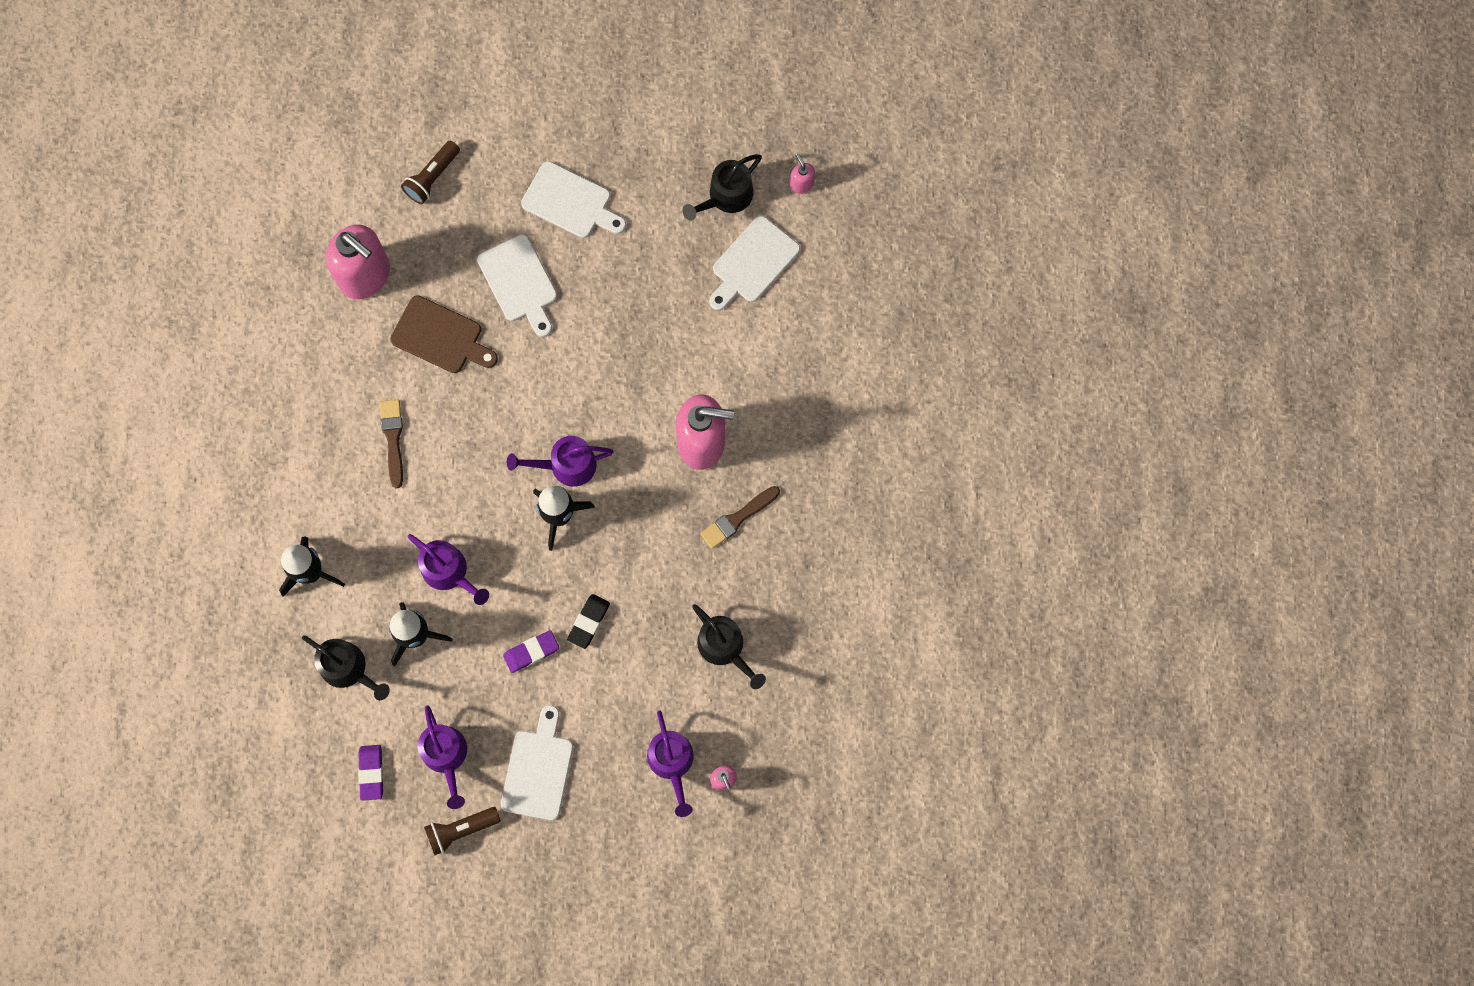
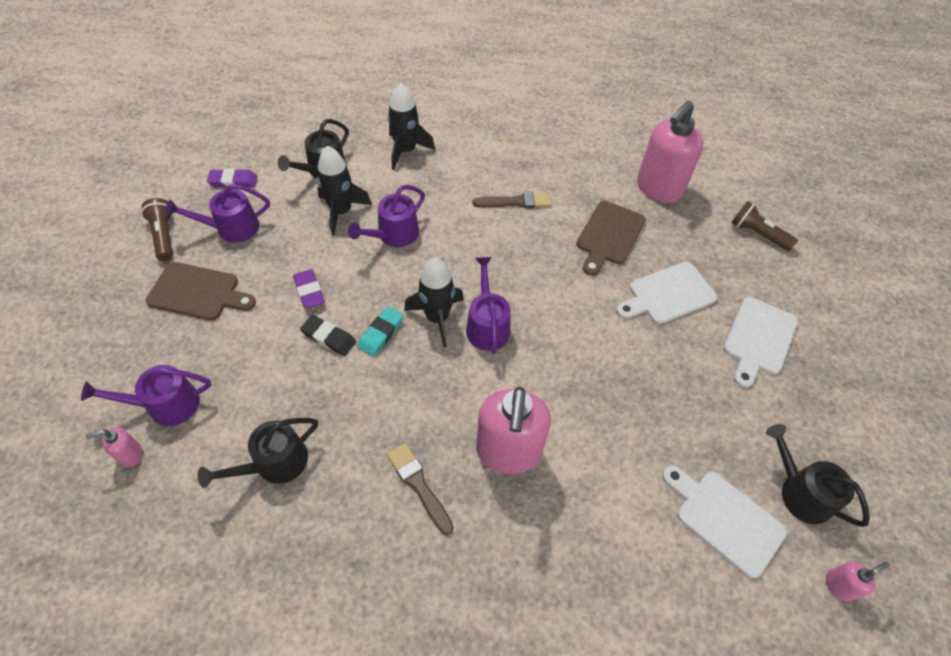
camera: 90 degrees right, 20 degrees down
white cutting board [501,705,573,820] -> brown cutting board [146,262,256,320]
none -> turquoise eraser [357,306,403,357]

